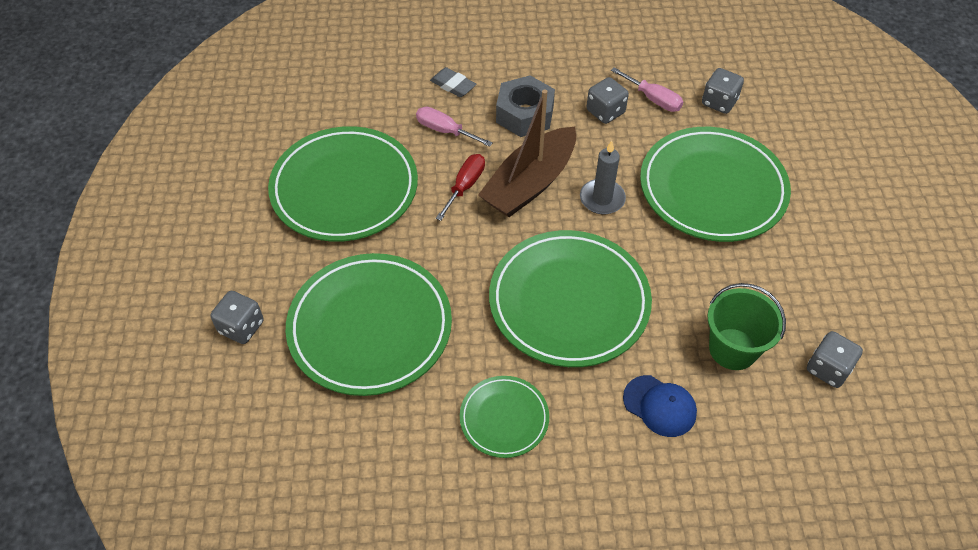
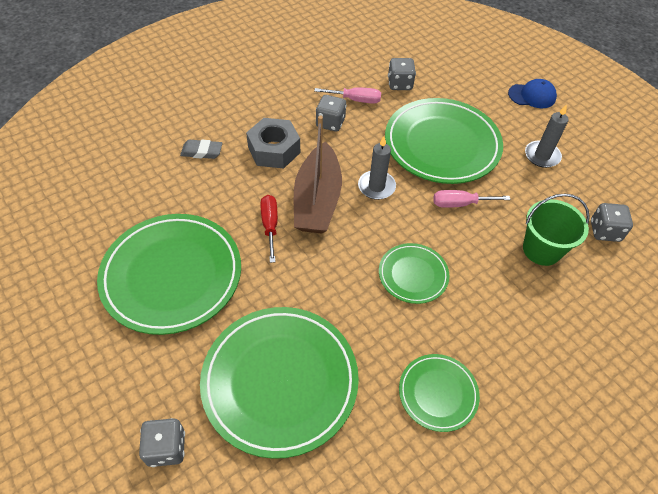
camera: 35 degrees left, 0 degrees up
pink screwdriver [416,107,493,147] -> pink screwdriver moved to [433,190,511,208]
green plate [489,230,652,367] -> green plate [379,243,450,304], size x0.51
blue cap [623,375,697,437] -> blue cap moved to [508,79,557,108]
none -> grey candle [525,104,569,168]

